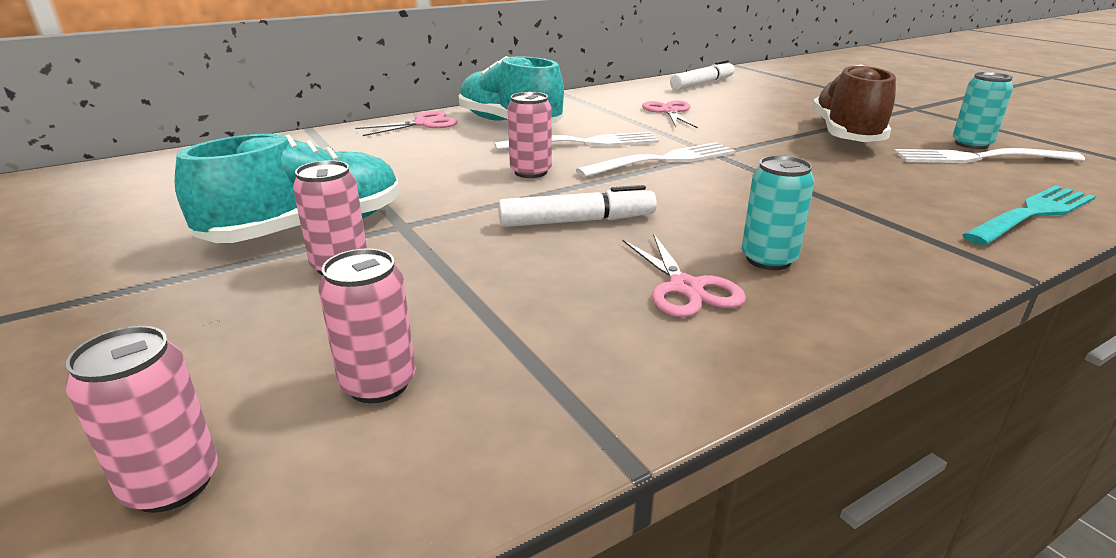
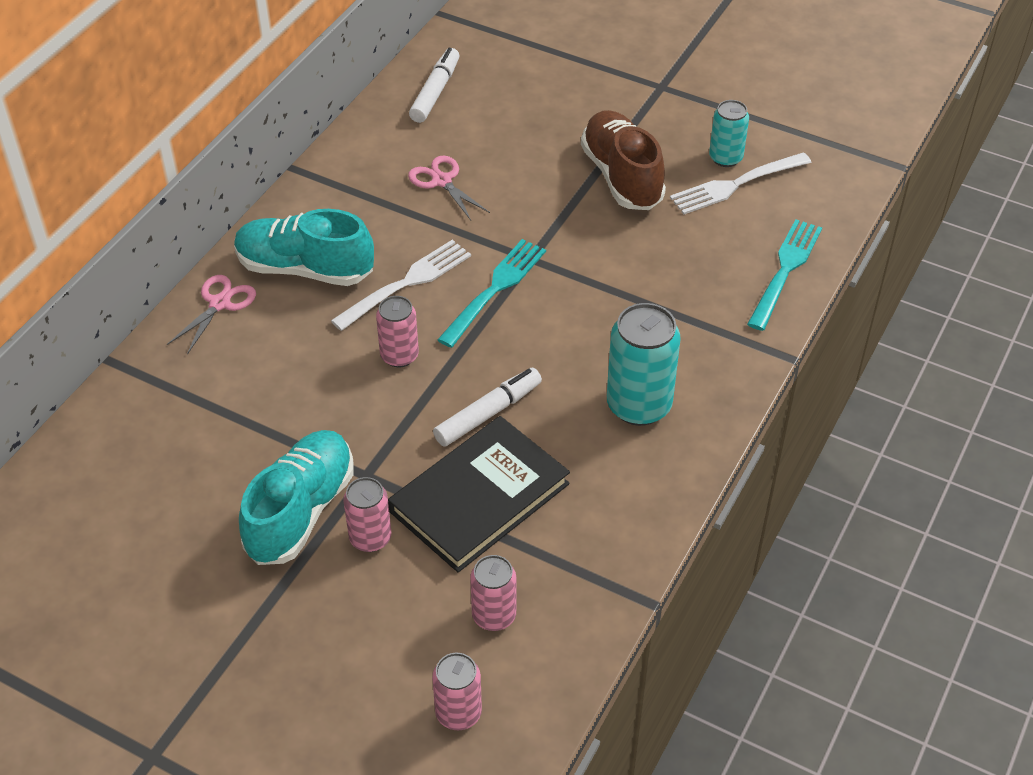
camera: 30 degrees left, 20 degrees up
white fork [576,142,736,177] -> turquoise fork [437,239,546,348]
pink scissors [622,233,746,317] -> none
turquoise can [742,155,815,270] -> turquoise can [607,303,681,426], size x1.66
none -> black book [388,416,570,573]

